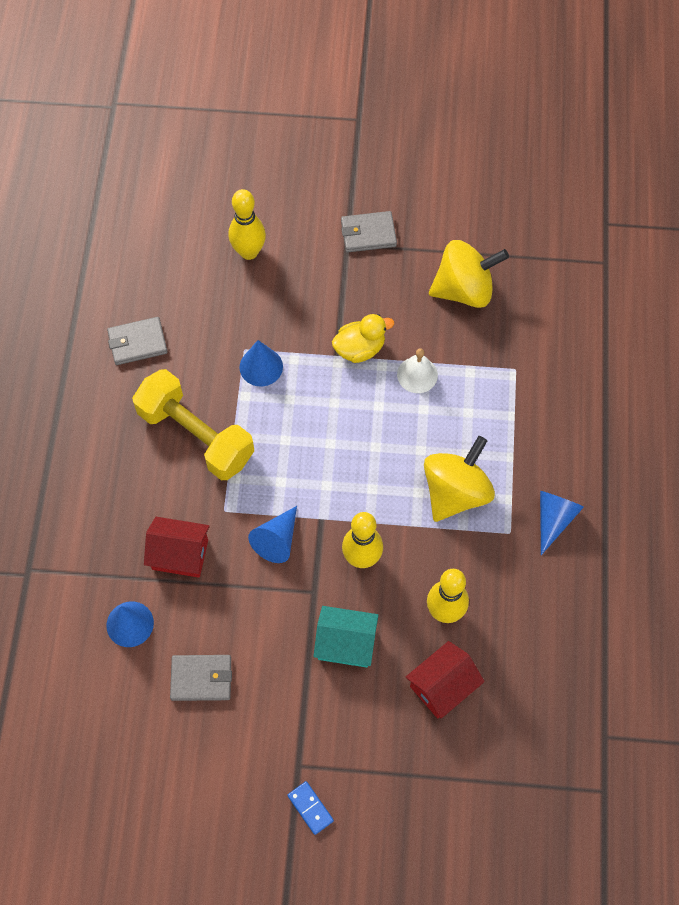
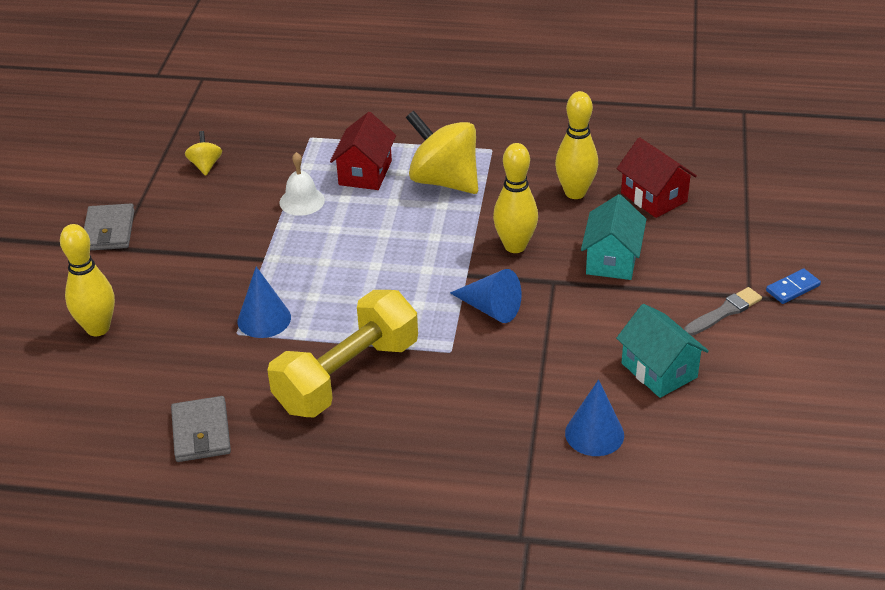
camera: 85 degrees left, 25 degrees down
red house [144,517,210,578] -> red house moved to [330,112,396,190]
grey wallet [170,655,232,701] -> turquoise house [616,304,709,398]
yellow duck [332,314,394,363] -> none
yellow spinning top [429,240,509,308] -> yellow spinning top [185,131,222,176], size x0.46
blue cone [540,491,584,555] -> none
none -> grey brush [684,287,762,336]

